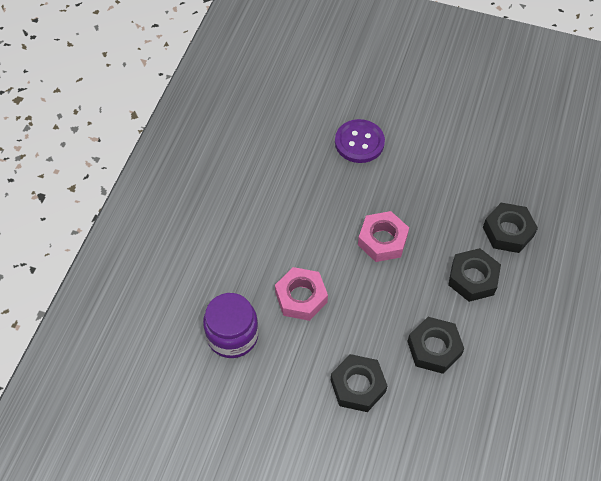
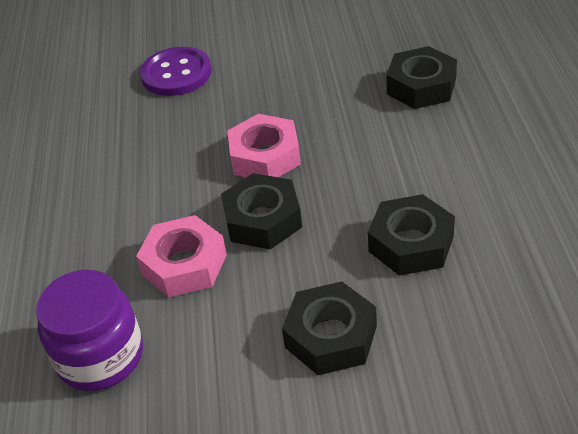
camera: 20 degrees left, 15 degrees down
black nut [448,248,501,302] -> black nut moved to [221,173,302,250]

